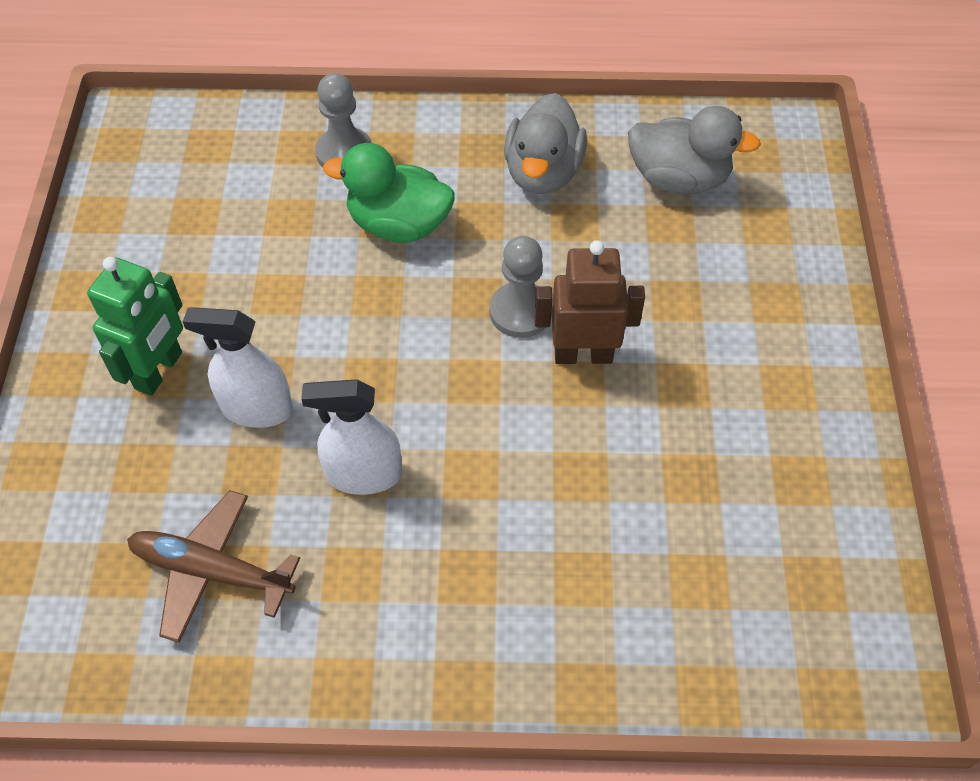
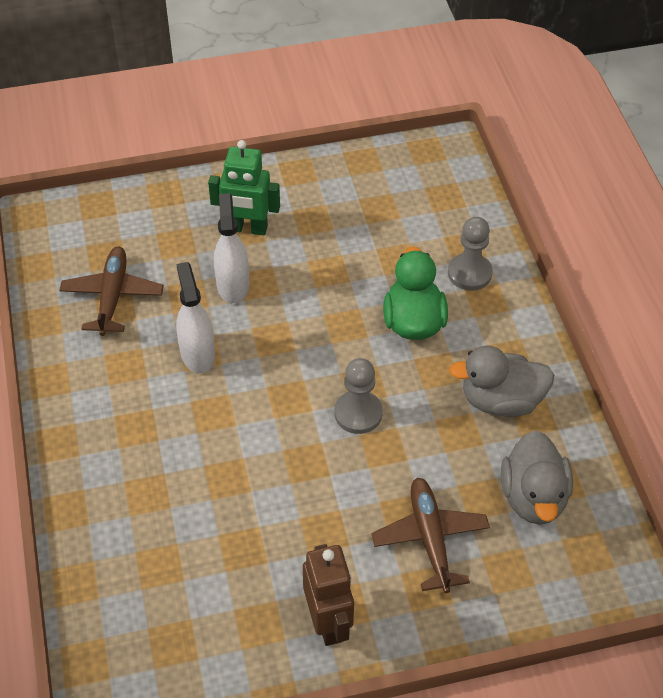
camera: 75 degrees right, 5 degrees down
brown robot [535,240,645,364] -> brown robot moved to [303,544,354,646]
none -> brown plane [372,477,490,593]

